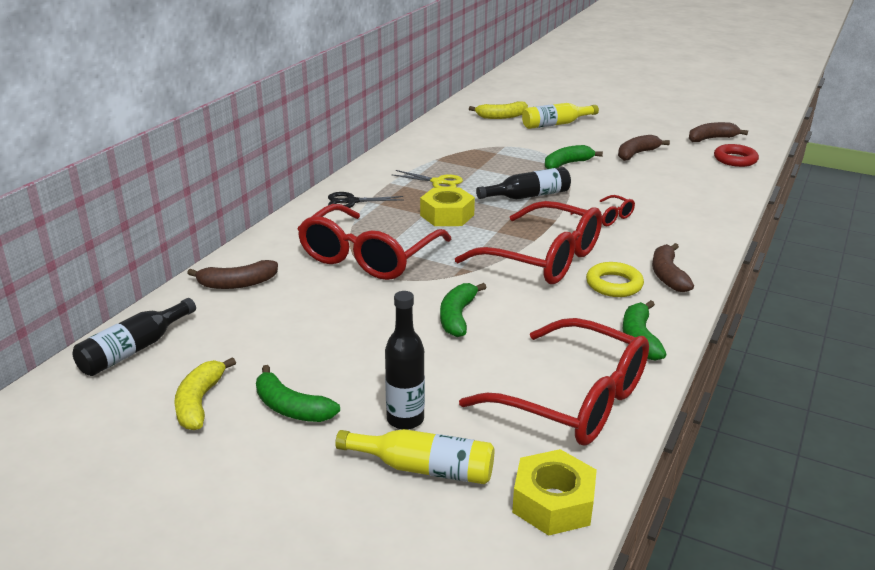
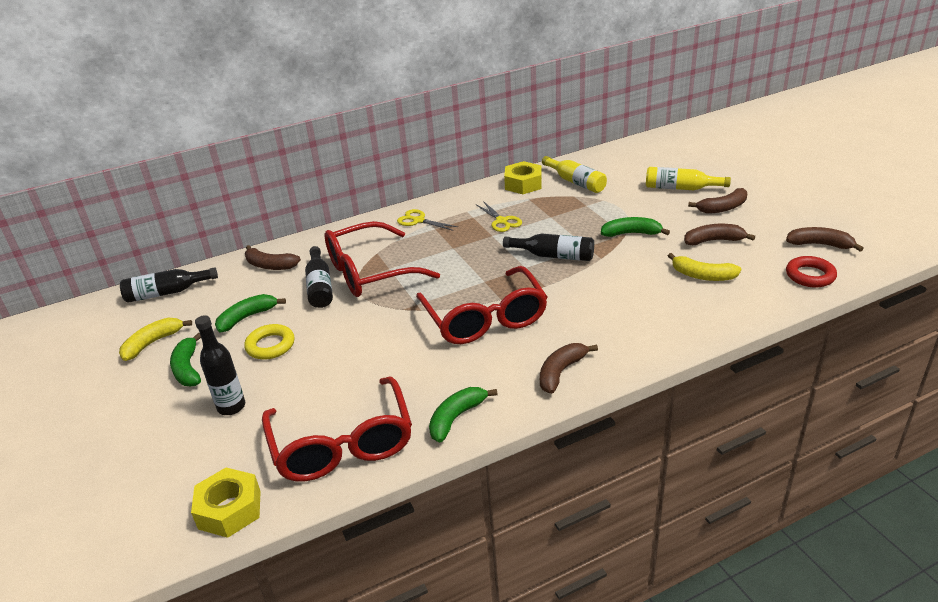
camera: 40 degrees right, 5 degrees up
black scissors [328,192,403,208] -> yellow scissors [397,209,458,231]
yellow bottle [335,429,494,484] -> yellow bottle moved to [542,156,607,193]
yellow nut [420,188,475,226] -> yellow nut moved to [504,161,542,194]
green banana [440,283,487,337] -> green banana moved to [215,294,286,332]
yellow banana [469,102,528,119] -> yellow banana moved to [668,253,741,281]
red glasses [570,195,635,226] -> none
yellow ring [586,262,644,297] -> yellow ring moved to [244,324,295,360]
none -> black bottle [305,246,333,308]
none -> brown banana [688,188,747,214]

